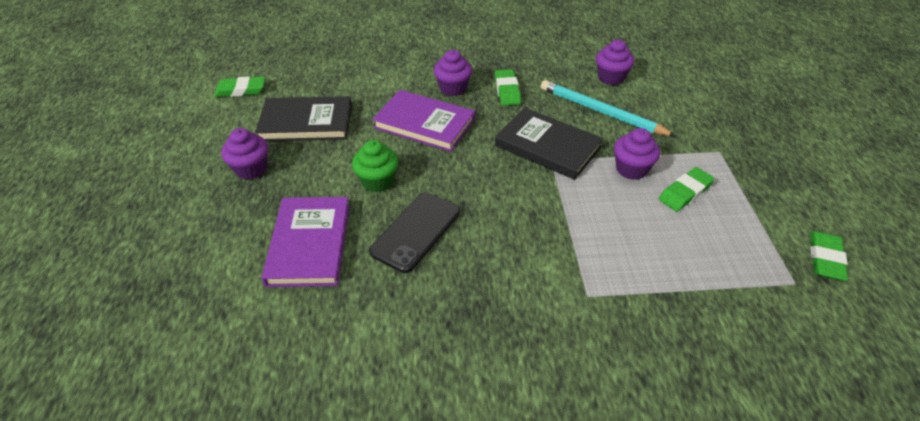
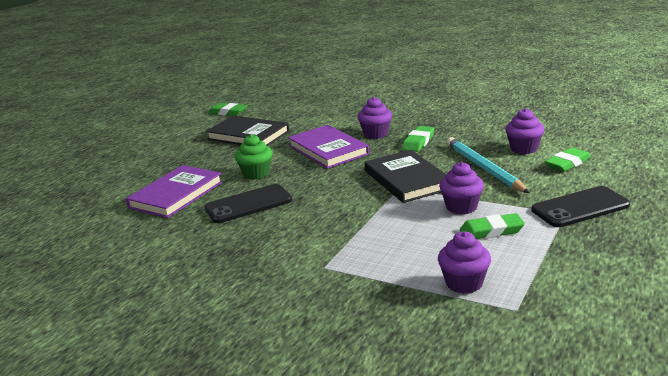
camera: 35 degrees right, 20 degrees down
purple cupcake [221,128,268,180] -> purple cupcake moved to [438,231,491,294]
green eraser [810,231,848,281] -> green eraser moved to [545,147,591,172]
none -> black phone [532,186,630,227]

